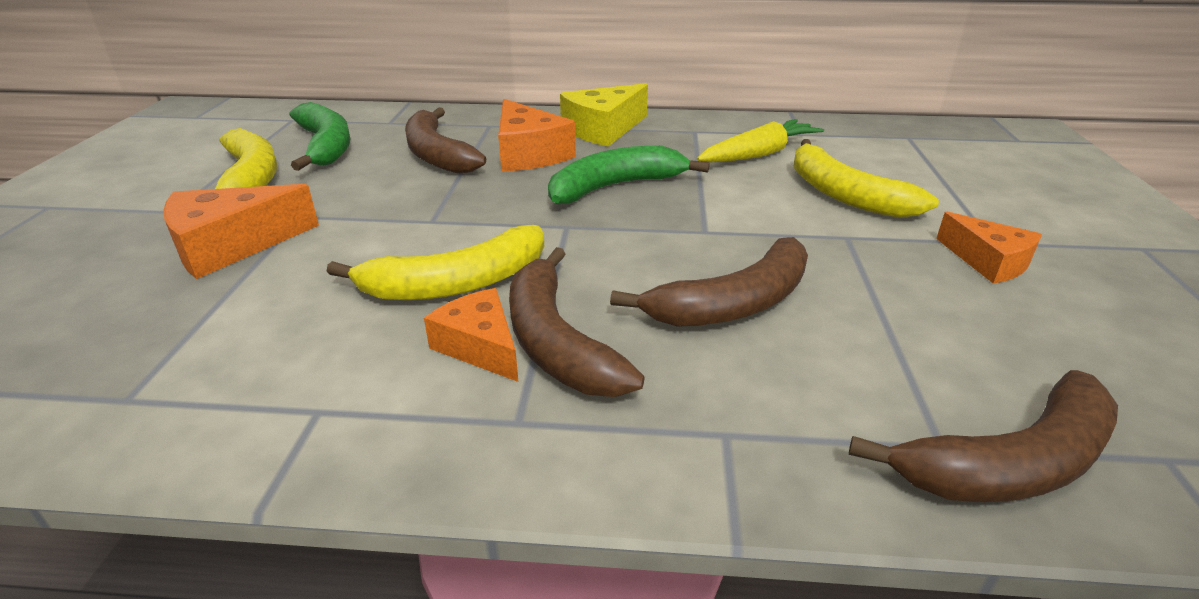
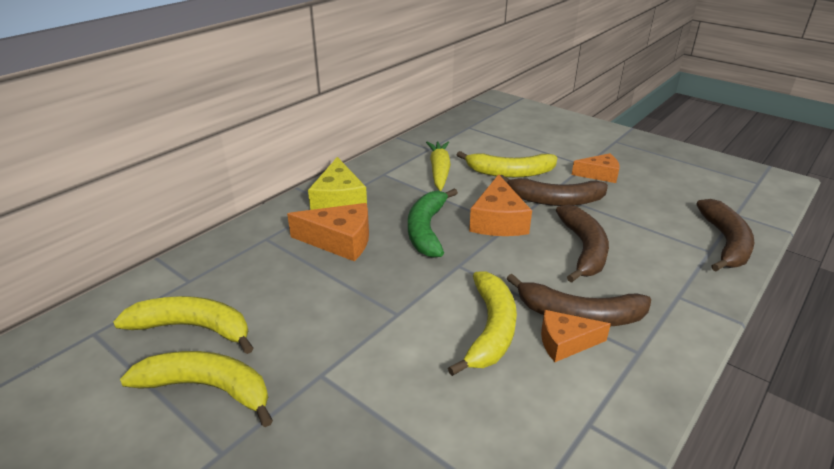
camera: 55 degrees left, 0 degrees up
orange cheese [163,184,319,279] -> orange cheese moved to [469,174,532,236]
green banana [290,102,351,171] -> yellow banana [113,296,253,354]
brown banana [405,107,486,174] -> brown banana moved to [500,175,608,206]

